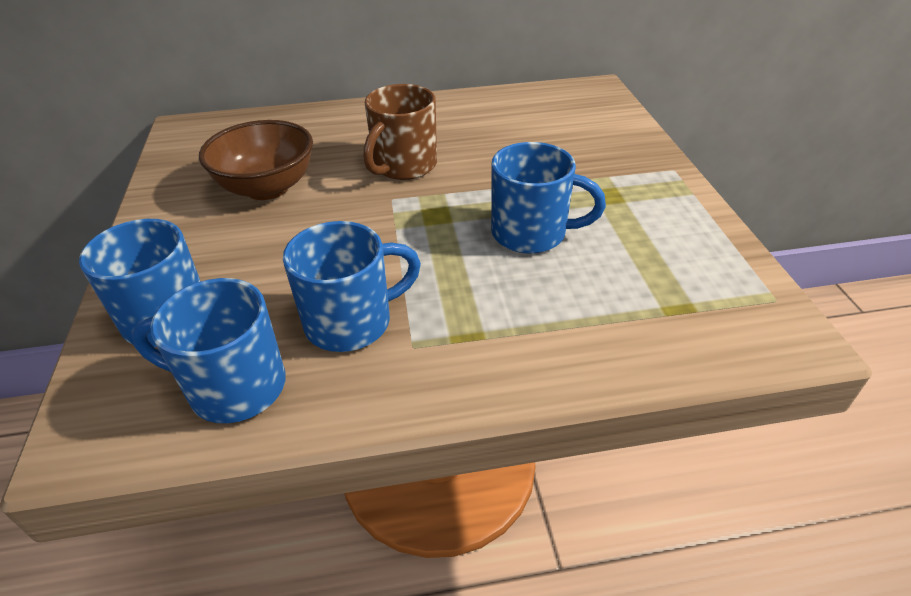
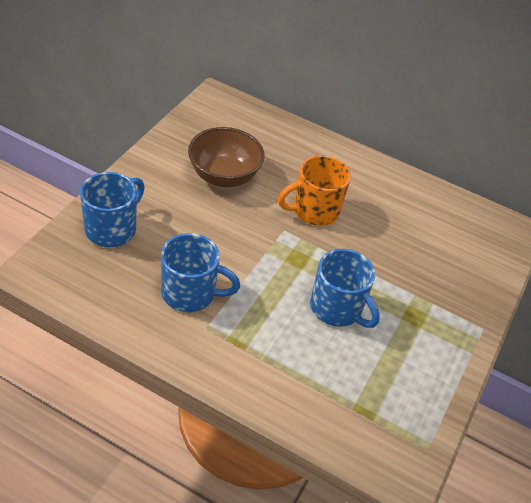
camera: 30 degrees right, 5 degrees up
blue mug [131,278,286,423] -> none
brown mug [363,84,437,180] -> orange mug [278,155,351,226]

